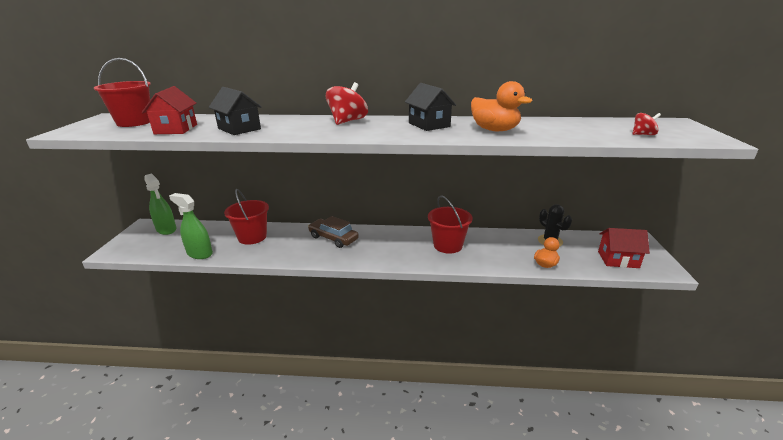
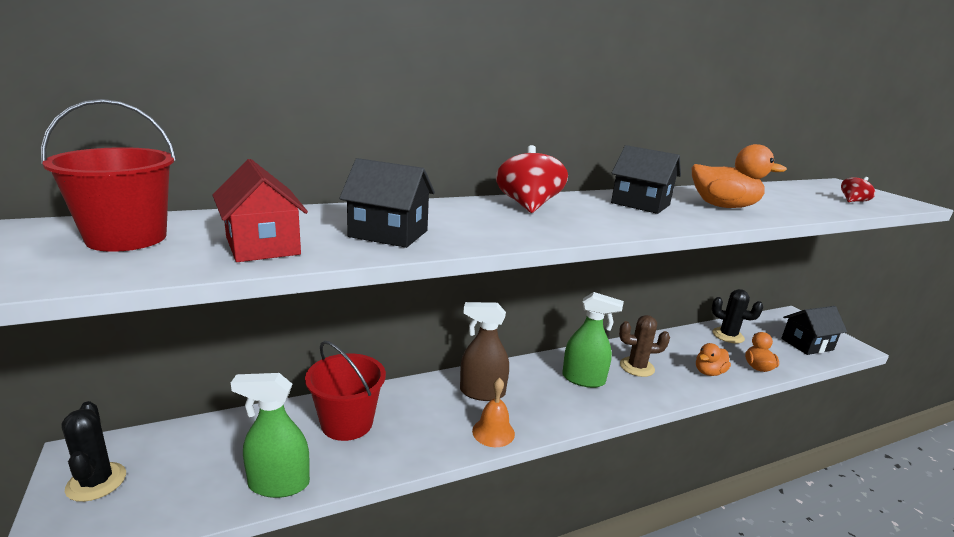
camera: 30 degrees left, 5 degrees down
green spray bottle [144,174,176,235] -> green spray bottle moved to [562,292,624,388]
brown car [308,216,359,248] -> brown spray bottle [460,302,509,401]
red bucket [428,196,473,254] -> brown cactus [619,315,670,377]
red house [598,228,650,268] -> black house [781,306,847,355]
none -> black cactus [62,401,126,502]
none -> orange bell [472,378,515,447]
none -> orange duck [696,343,731,376]

